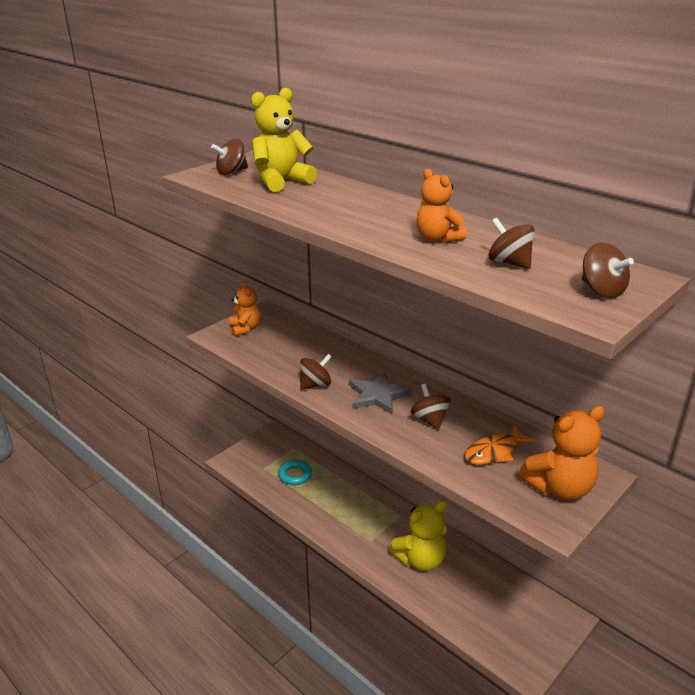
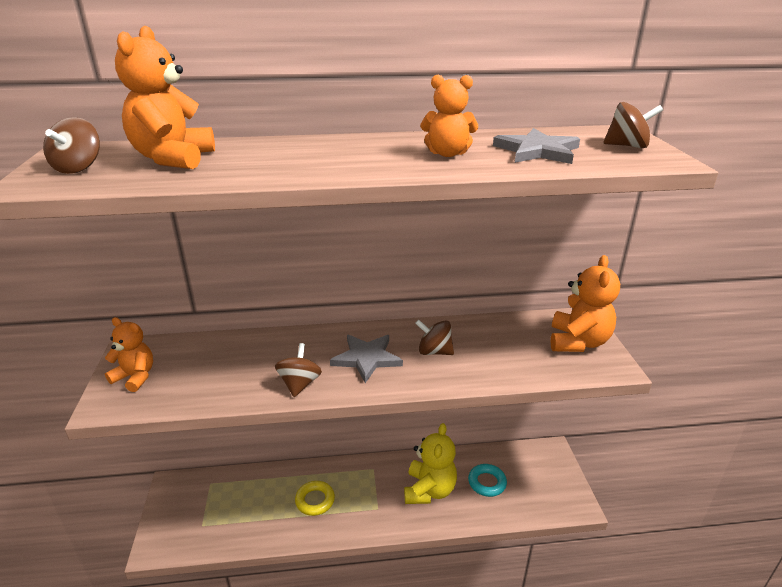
camera: 50 degrees left, 0 degrees up
yellow teddy bear [251,87,317,192] -> orange teddy bear [115,26,215,169]
turquoise ring [278,460,312,485] -> turquoise ring moved to [468,464,507,497]
orange fish [465,425,535,465] -> none
brown spinning top [488,218,535,269] -> grey star [493,128,580,164]
none -> yellow ring [295,481,335,516]

